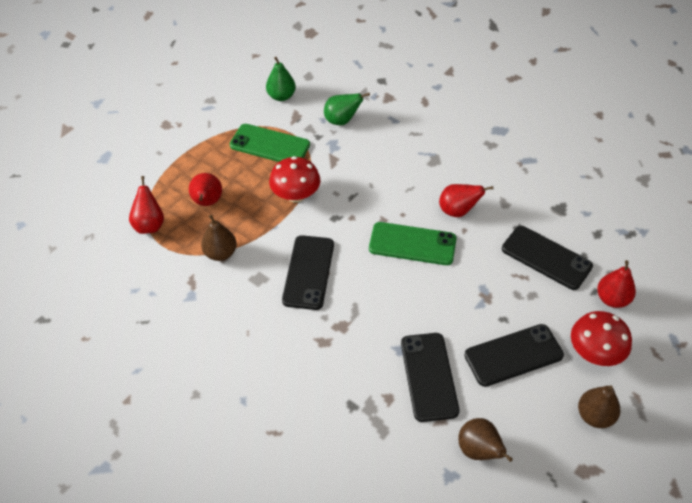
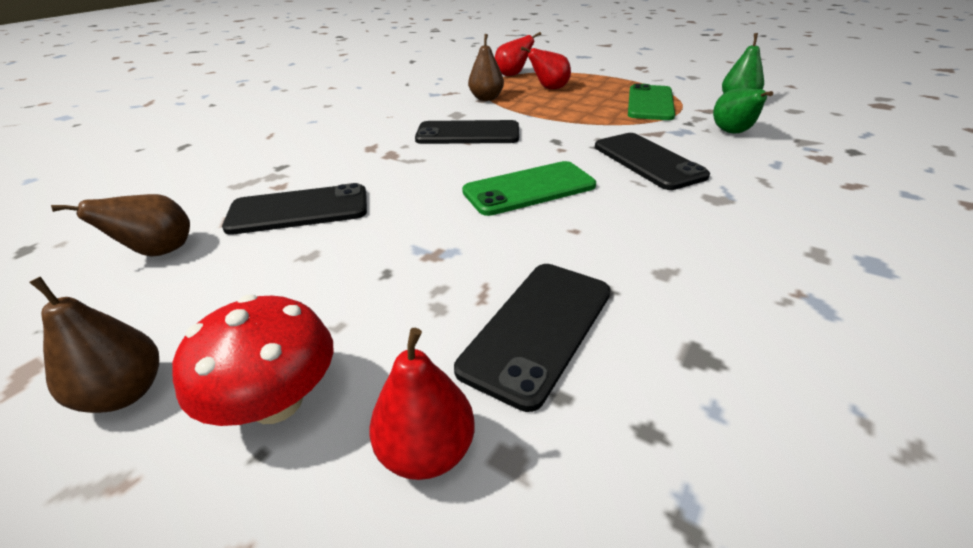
camera: 85 degrees right, 15 degrees down
red mushroom [269,156,320,203] -> none
green phone [369,222,456,265] -> green phone turned 60 degrees clockwise [462,161,596,216]
red pear [439,184,493,217] -> none
black phone [464,324,564,387] -> black phone moved to [595,133,710,190]

